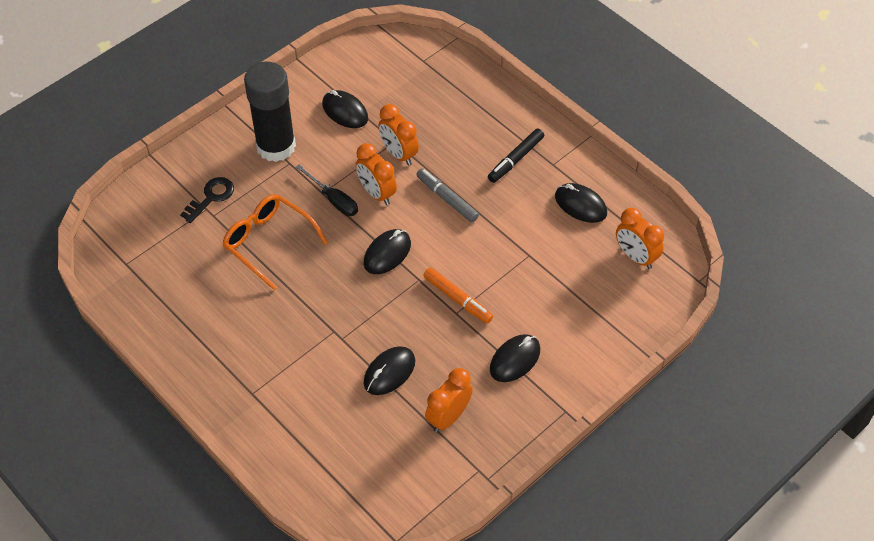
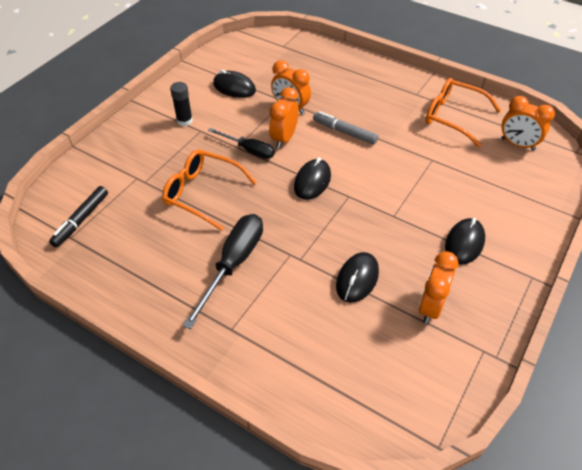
camera: 15 degrees left, 5 degrees down
black key [180,177,234,223] -> none
black glue stick [244,61,296,162] -> black glue stick [170,82,193,126], size x0.46
orange clock [356,143,397,205] -> orange clock turned 75 degrees clockwise [269,87,299,149]
orange marker [423,267,493,324] -> none
black marker [488,128,544,183] -> black marker moved to [49,186,108,247]
black mouse [555,183,607,223] -> orange glasses [426,78,501,147]
none -> black screwdriver [183,214,263,329]

